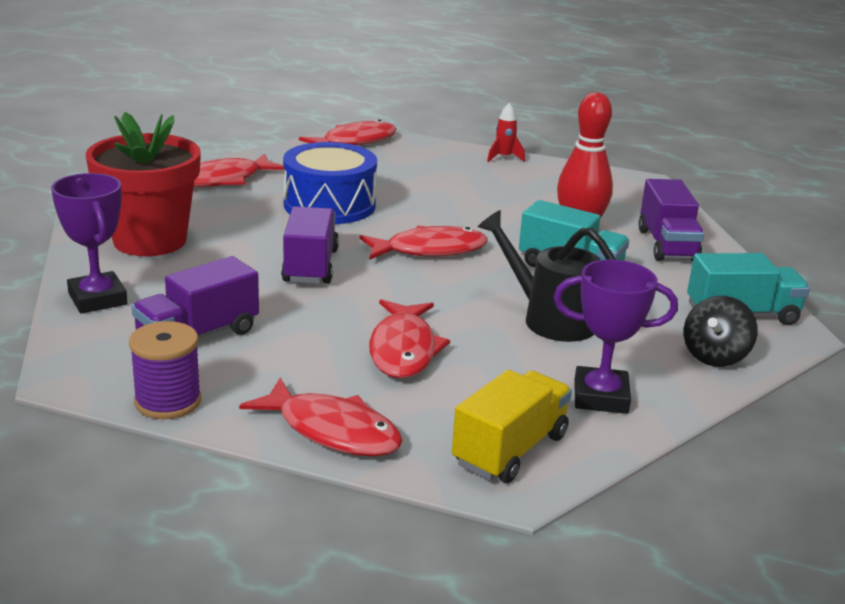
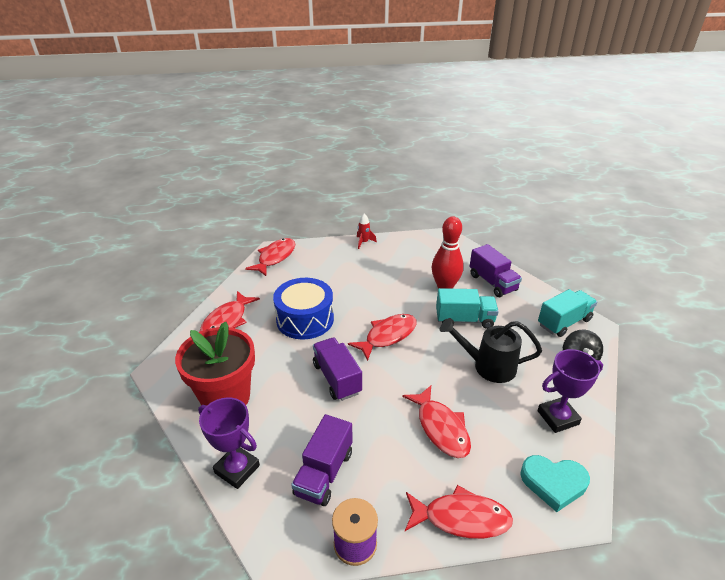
camera: 25 degrees left, 10 degrees up
yellow truck [452,370,572,483] -> turquoise heart [520,455,590,512]

